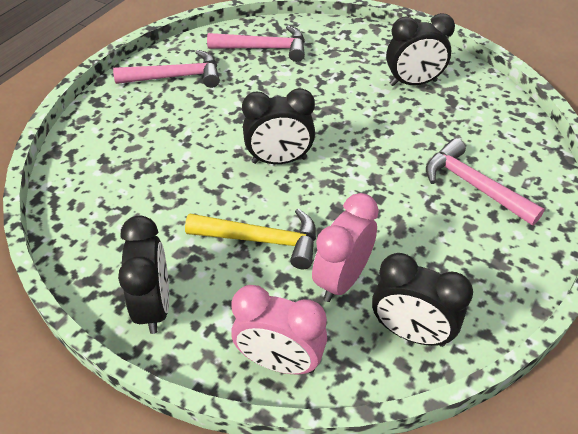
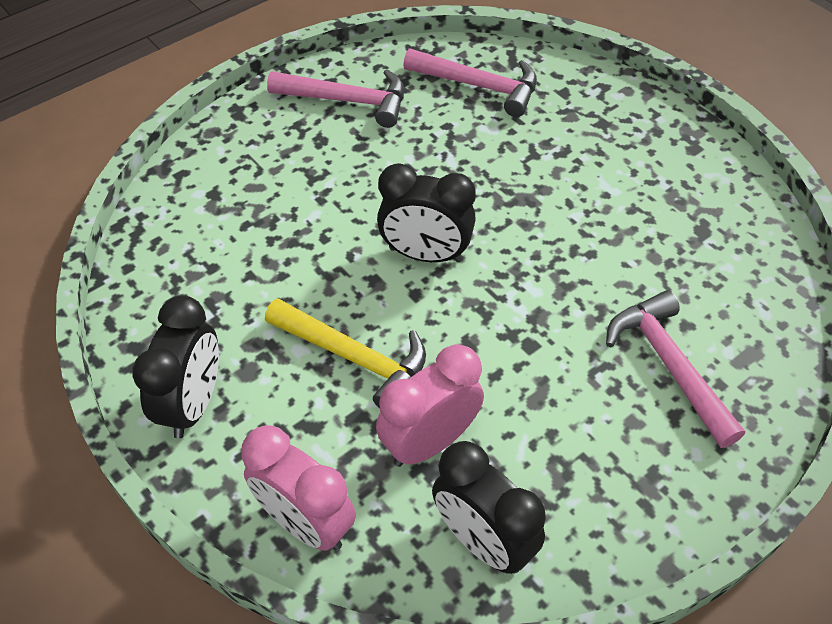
camera: 20 degrees right, 5 degrees up
black clock [386,13,455,86] -> none

